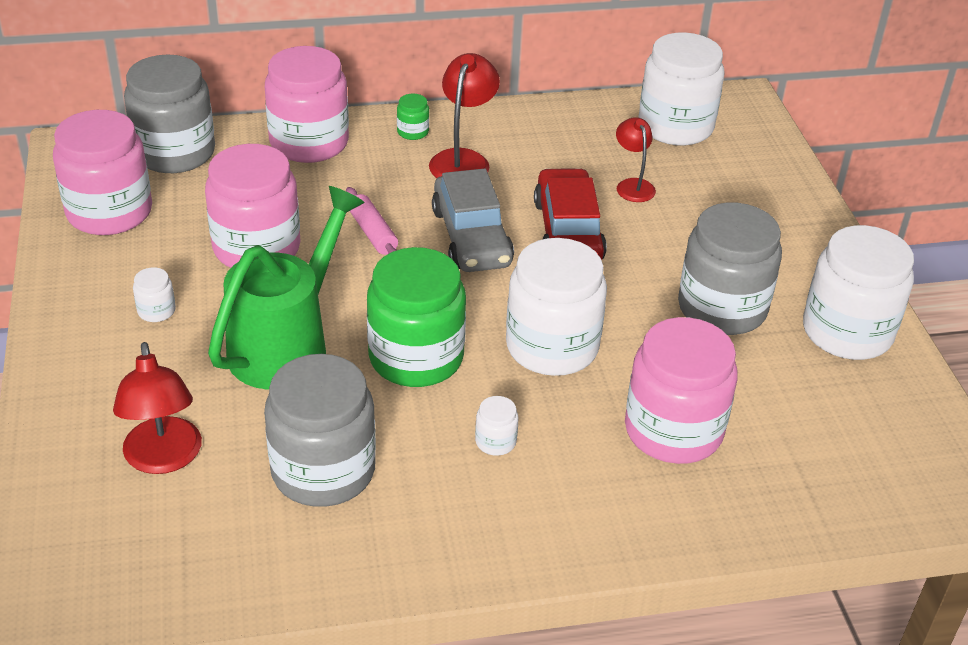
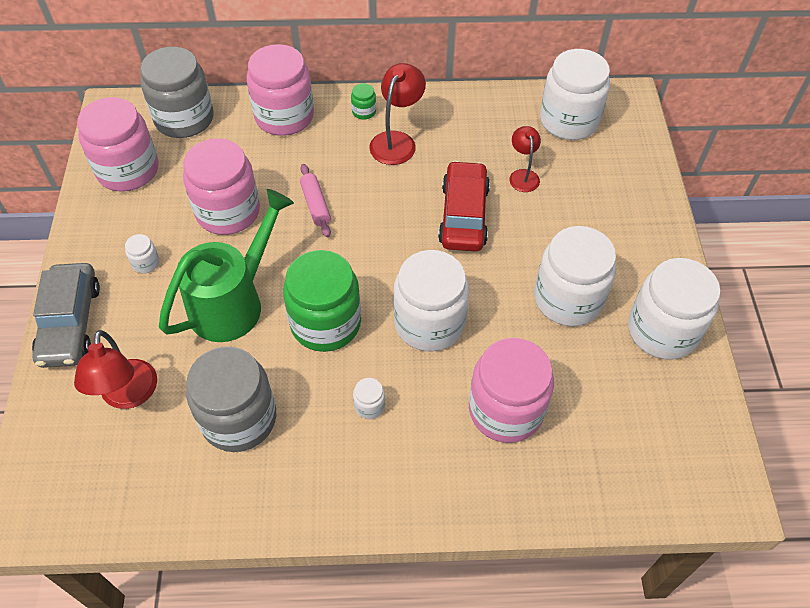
camera: 10 degrees right, 15 degrees up
grey car [432,168,514,272] -> grey car moved to [32,263,100,368]
grey jar [678,202,782,335] -> white jar [534,226,616,326]

